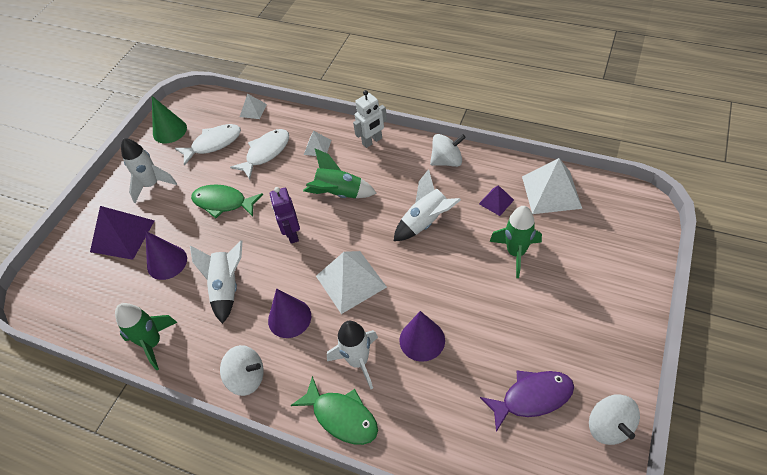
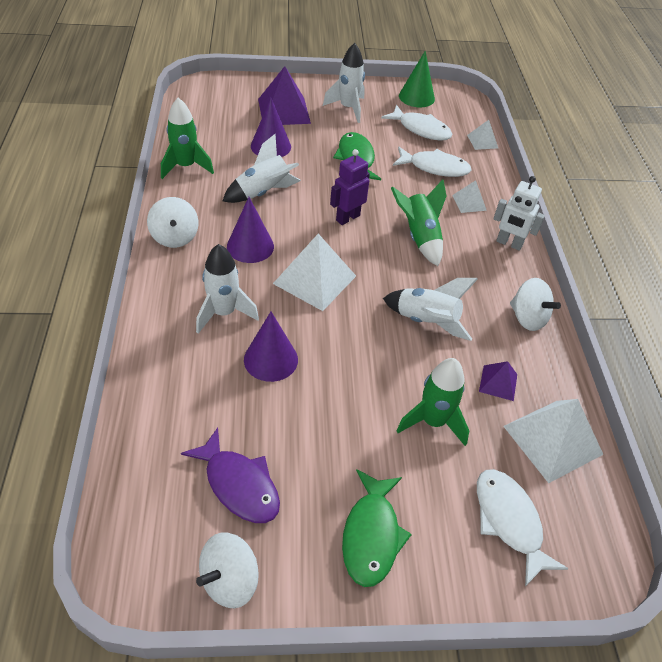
camera: 55 degrees right, 5 degrees down
green fish [291,376,378,445] -> green fish moved to [342,469,412,587]
none -> white fish [477,469,569,587]

